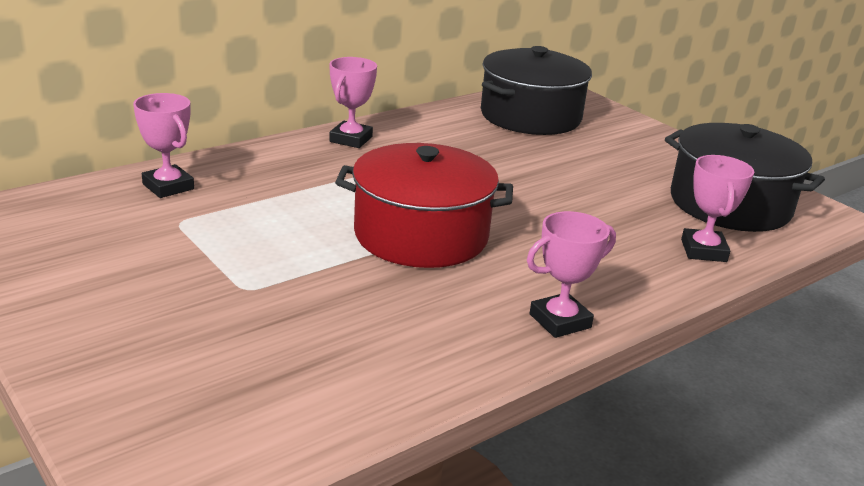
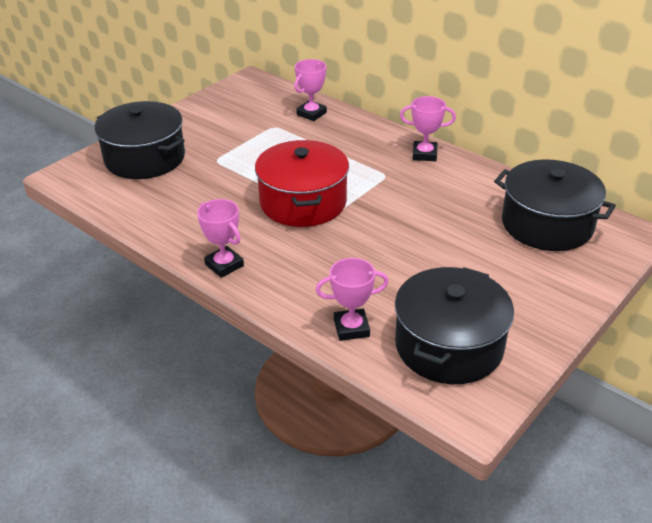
camera: 80 degrees right, 10 degrees up
none -> black pot [94,101,185,179]

